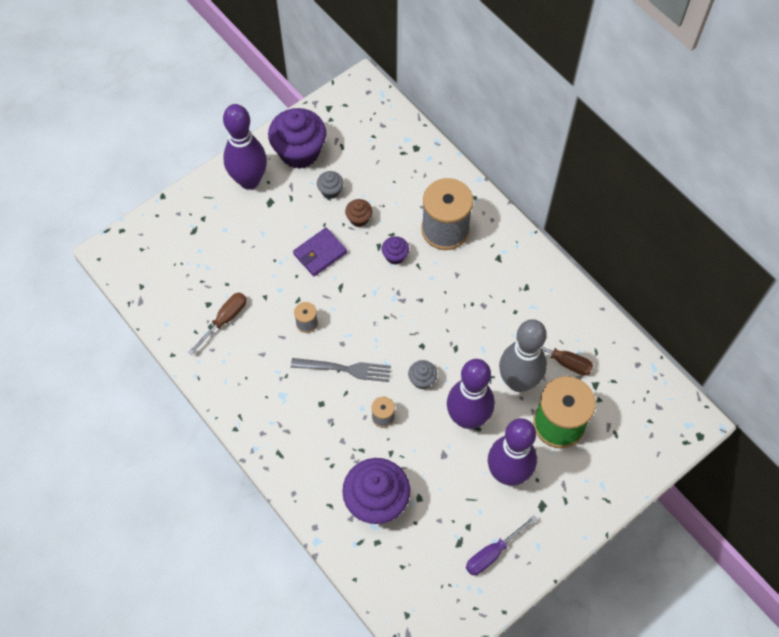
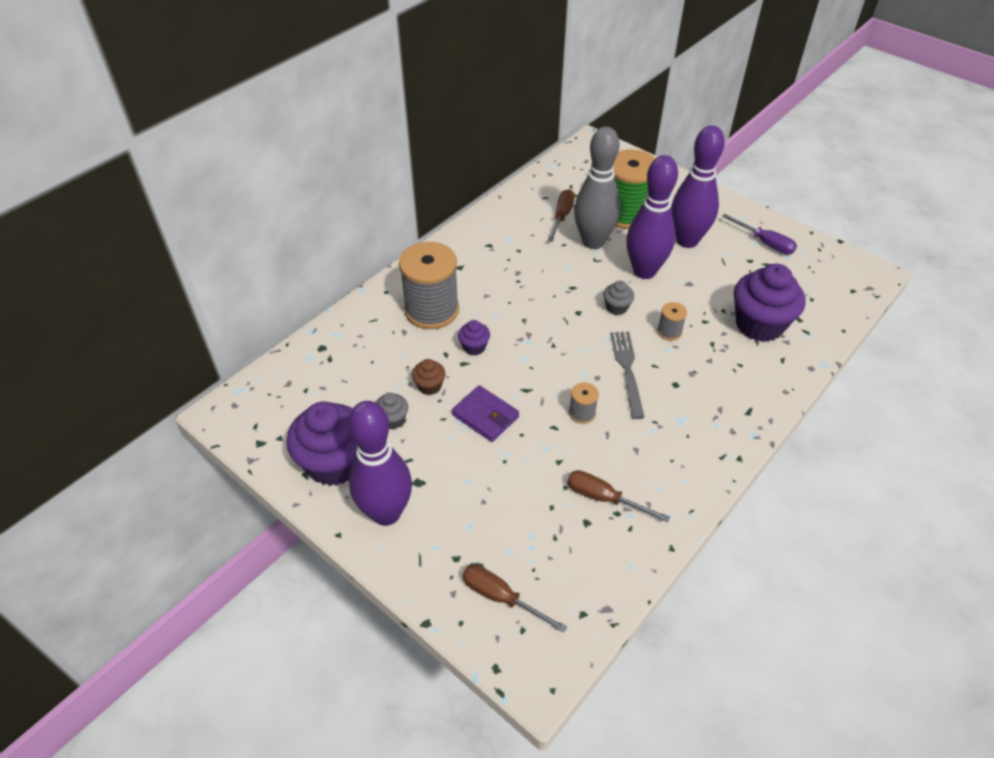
camera: 100 degrees left, 15 degrees down
none -> brown screwdriver [462,565,567,633]

